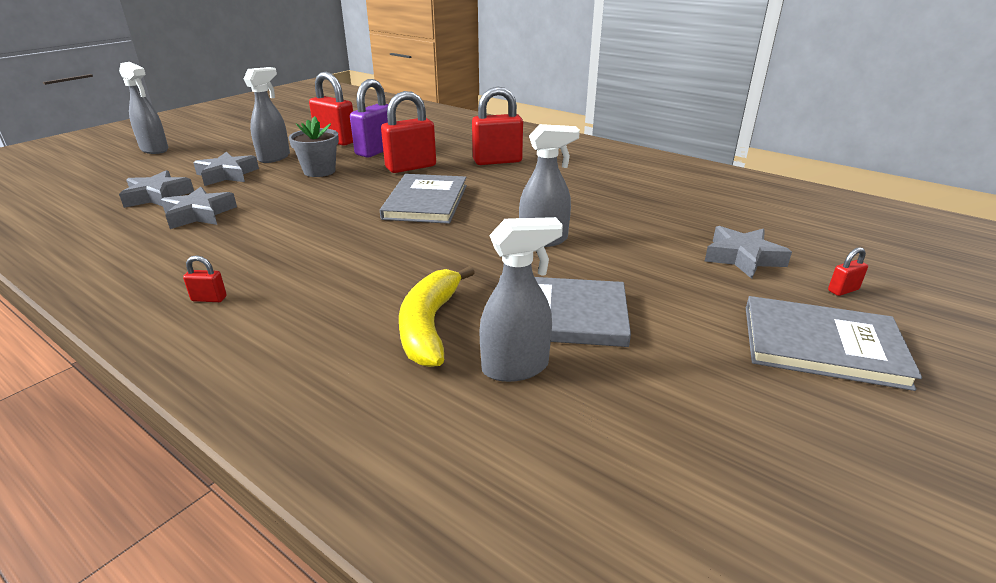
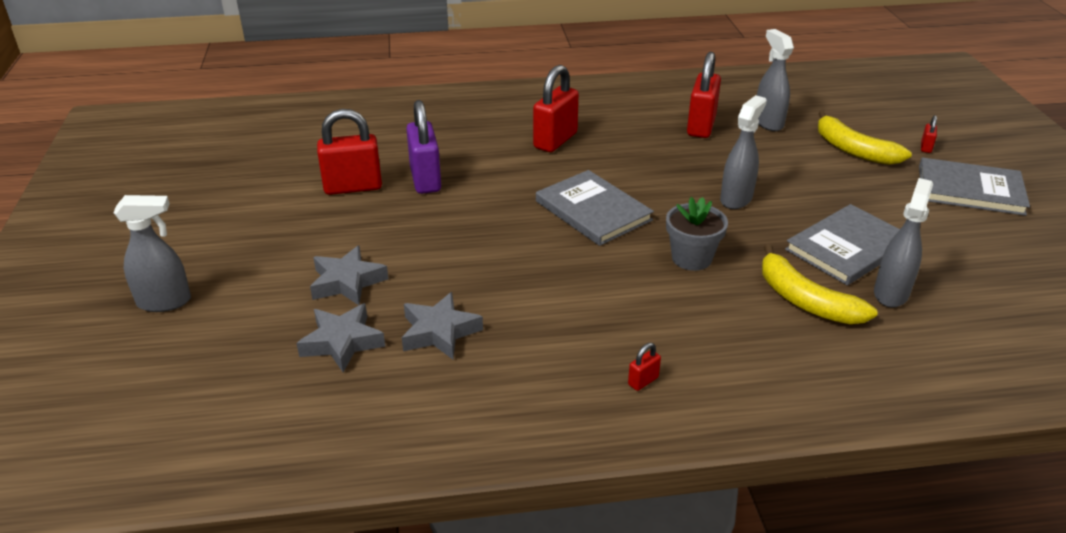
camera: 45 degrees left, 5 degrees up
grey spray bottle [243,67,290,163] -> grey spray bottle moved to [757,29,794,131]
grey flower pot [289,116,339,177] -> grey flower pot moved to [666,197,728,271]
red padlock [381,91,436,173] -> red padlock moved to [687,52,721,138]
grey star [705,226,792,279] -> yellow banana [818,111,912,165]
grey book [746,296,922,391] -> grey book turned 45 degrees clockwise [919,158,1030,216]

